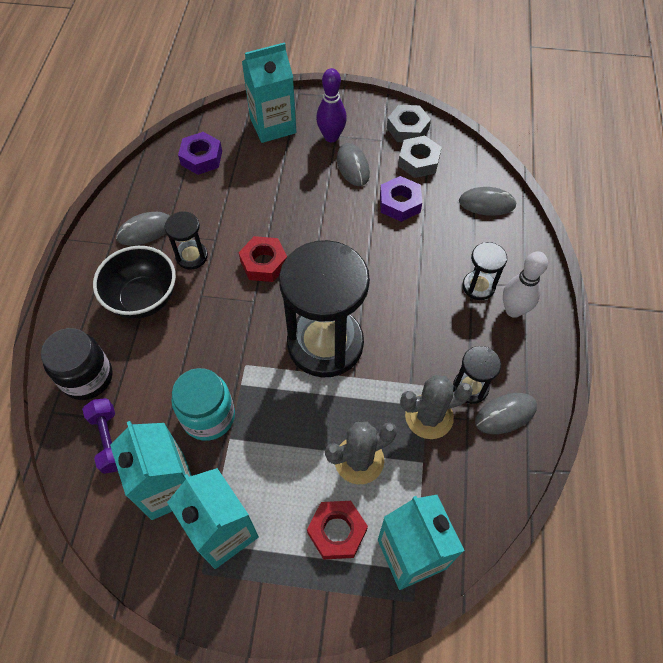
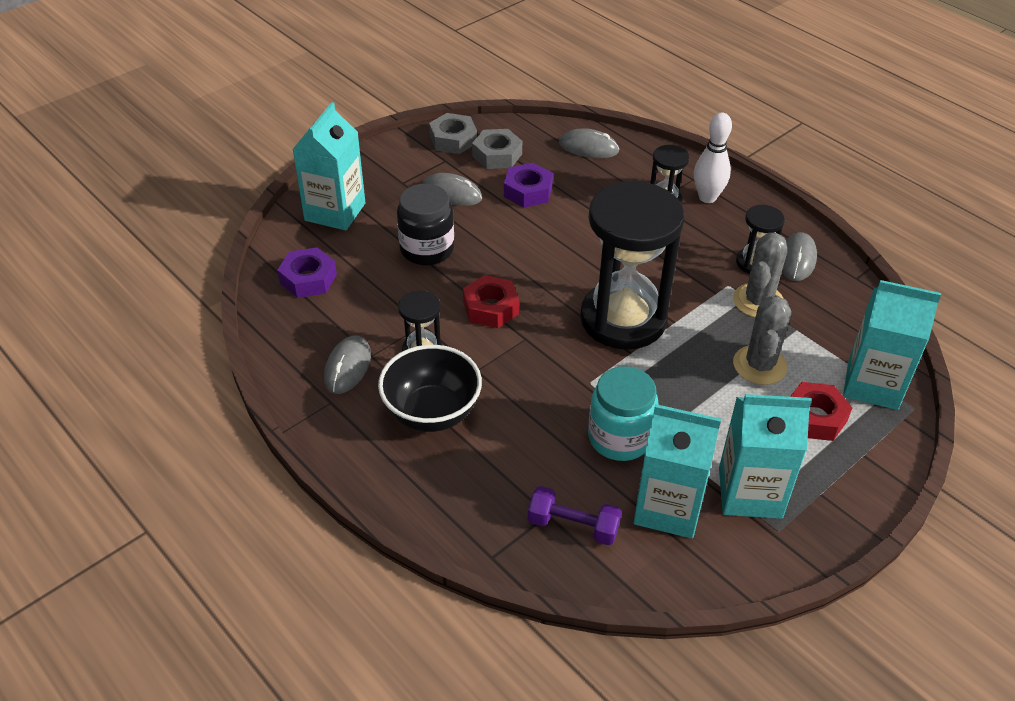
camera: 50 degrees left, 15 degrees down
black jar [41,328,113,400] -> black jar moved to [397,184,454,265]
purple bowling pin [316,68,347,142] -> none
grey mouse [459,187,517,216] -> grey mouse turned 60 degrees clockwise [559,128,620,158]

